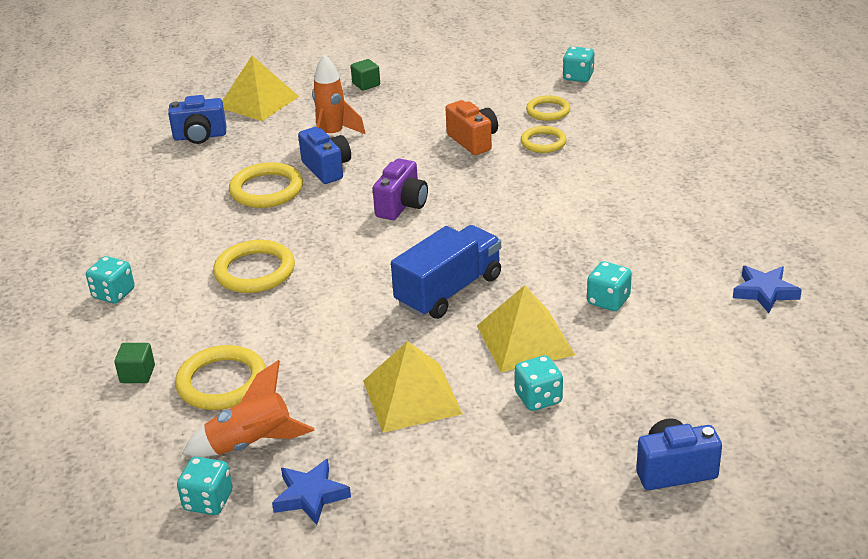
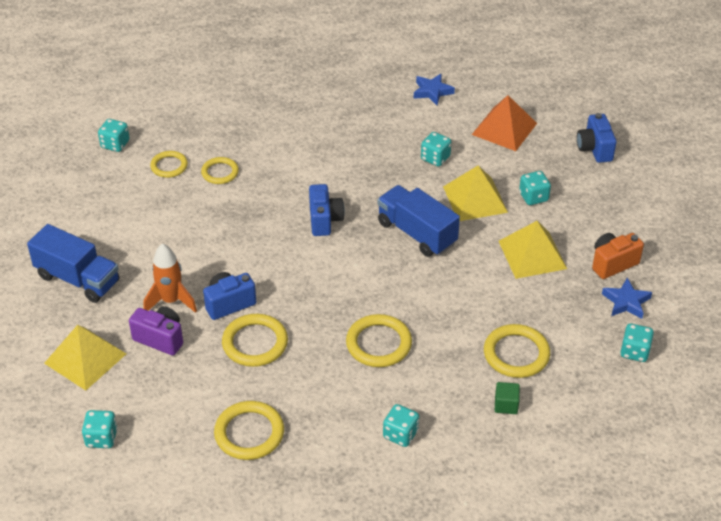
camera: 90 degrees left, 10 degrees up
blue camera [168,95,226,144] -> blue camera moved to [309,184,345,236]
orange rocket [182,360,315,457] -> none
green cube [351,59,380,91] -> blue truck [27,224,119,303]
purple camera [373,158,428,220] -> purple camera moved to [129,306,183,355]
orange camera [445,100,498,155] -> orange camera moved to [592,233,644,279]
none -> turquoise dice [82,410,118,448]
none -> yellow ring [214,401,284,460]
none -> orange pyramid [472,95,537,151]

